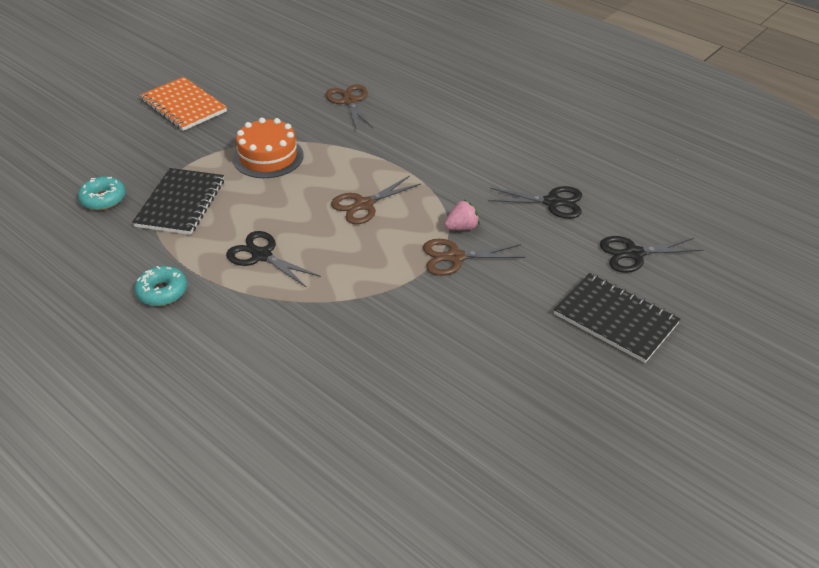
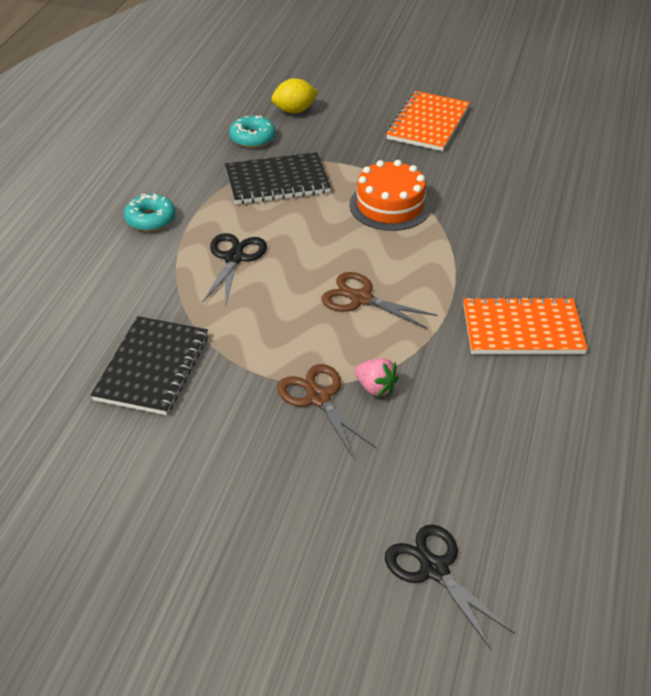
camera: 65 degrees right, 0 degrees up
brown scissors [325,84,374,130] -> none
black scissors [488,186,582,219] -> none
black notebook [554,273,680,363] -> black notebook moved to [91,316,208,415]
none -> yellow lemon [271,78,318,113]
none -> orange notebook [463,296,588,354]

